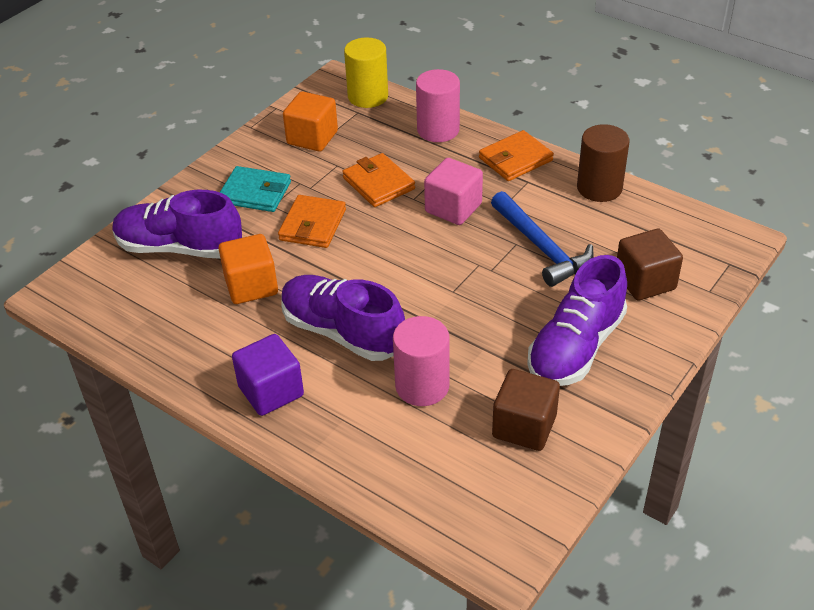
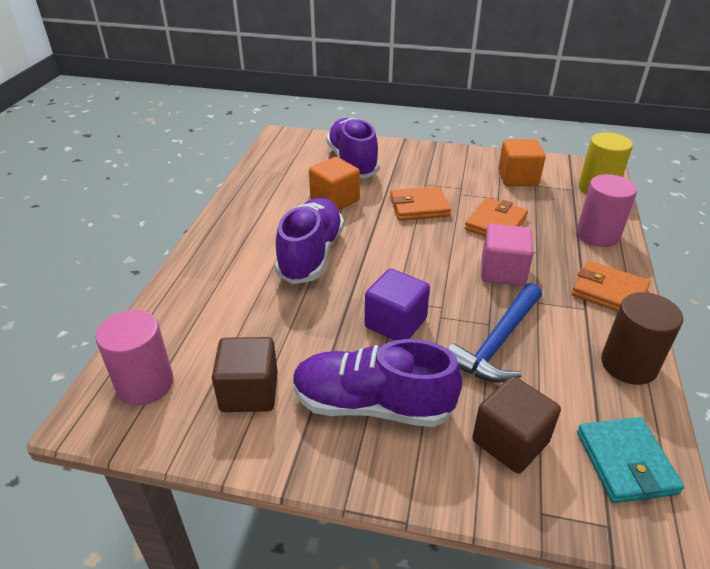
camera: 65 degrees right, 5 degrees down
turquoise wallet [220,166,291,212] -> turquoise wallet moved to [577,417,684,503]
purple cube [232,334,304,416] -> purple cube moved to [365,269,430,341]
pink cylinder [393,316,449,406] -> pink cylinder moved to [96,310,174,405]

